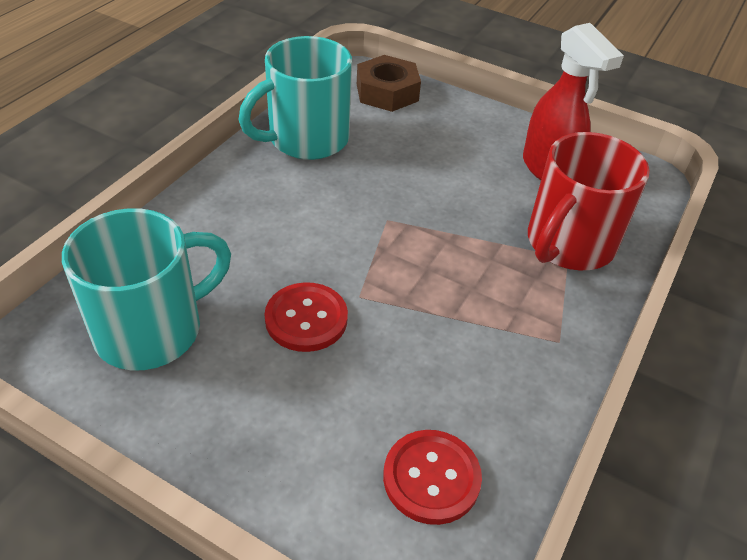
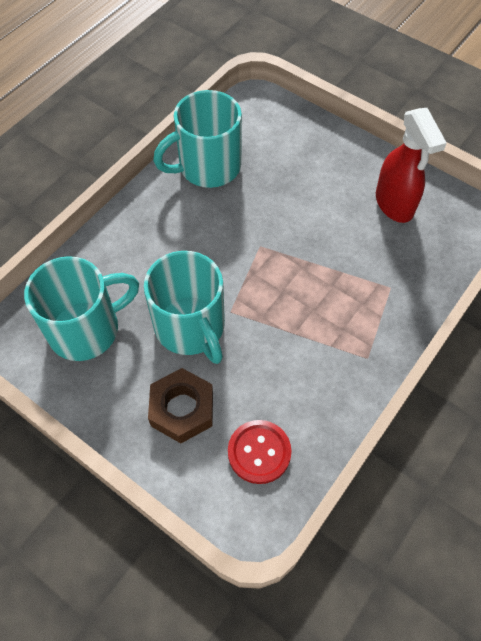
camera: 10 degrees right, 15 degrees up
red button [265,282,348,352] -> turquoise mug [144,251,225,364]
brown nut [357,55,421,112] -> brown nut moved to [148,368,213,443]
red mug [528,132,650,270] -> none

